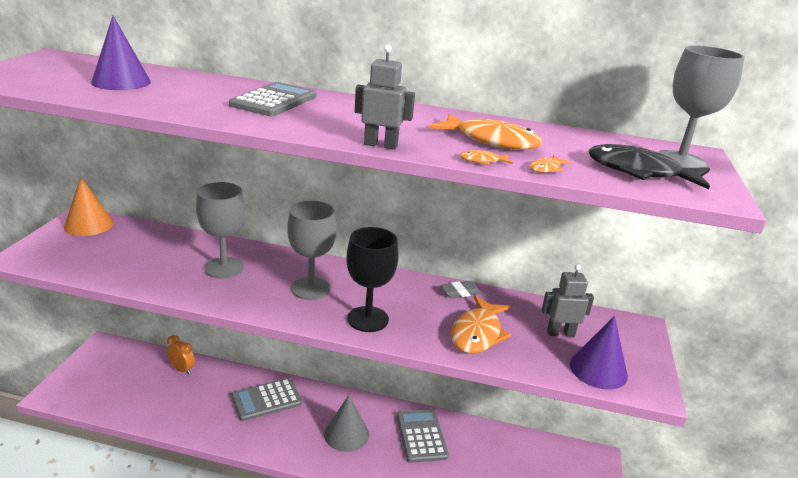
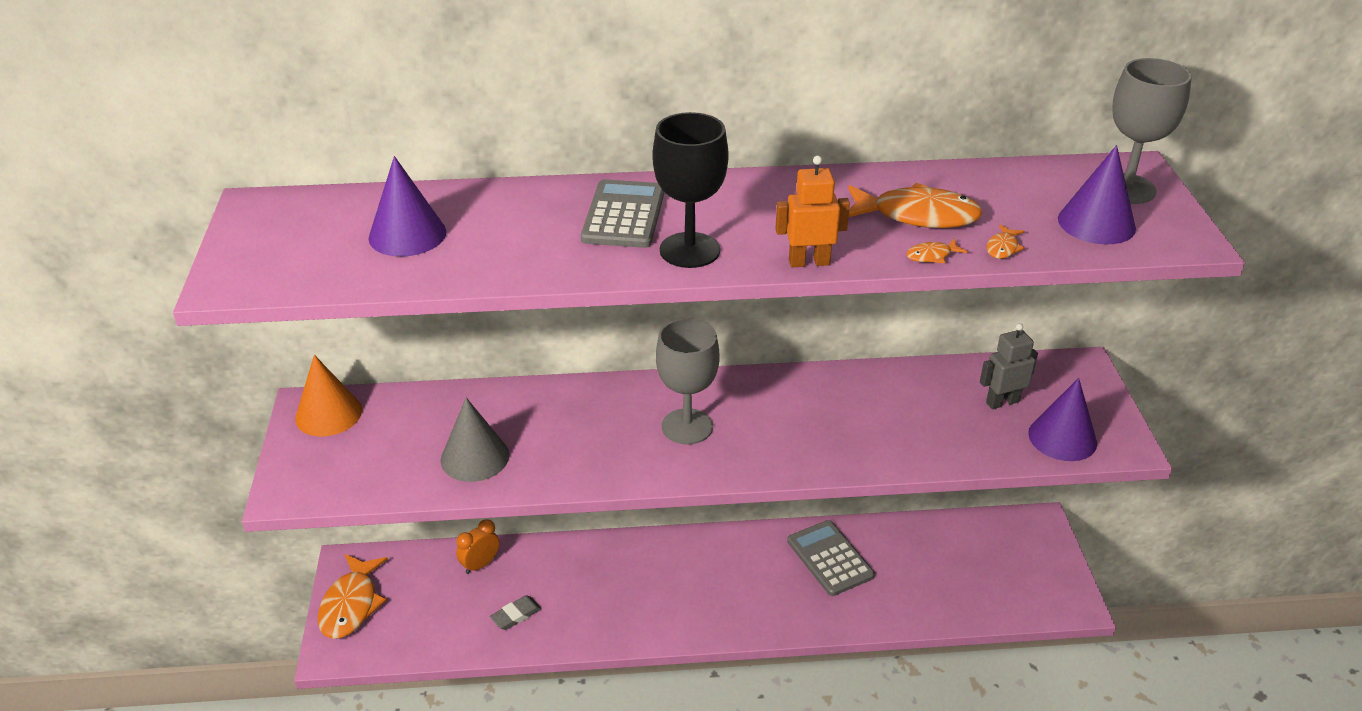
camera: 15 degrees left, 10 degrees up
orange clock [167,335,195,375] -> orange clock turned 60 degrees counterclockwise [456,519,500,574]
grey goblet [196,182,245,279] -> none
grey calculator [231,378,302,421] -> none
grey cone [324,395,369,452] -> grey cone moved to [441,397,509,482]
black goblet [346,227,399,332] -> black goblet moved to [652,112,729,268]
grey robot [354,45,415,149] -> orange robot [775,156,850,267]
grey eraser [440,281,481,298] -> grey eraser moved to [490,595,542,630]
orange fish [451,295,511,354] -> orange fish moved to [318,554,388,639]
black fish [588,144,710,189] -> purple cone [1058,145,1136,245]

